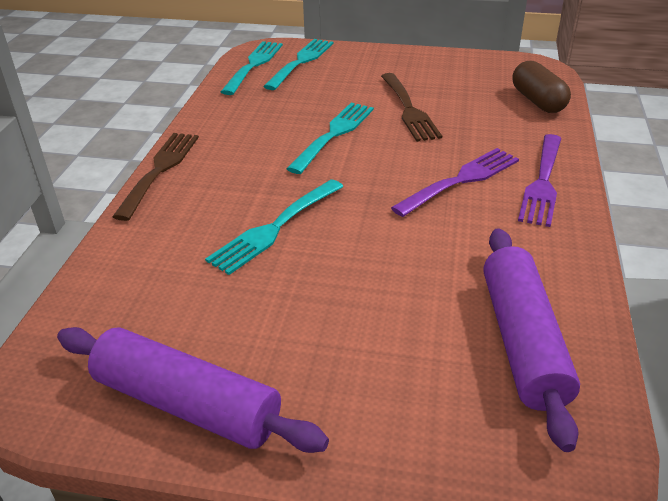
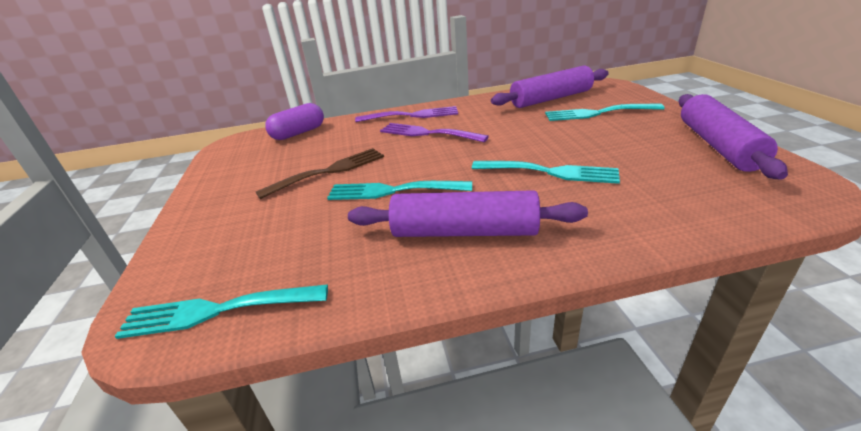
camera: 110 degrees left, 5 degrees down
brown fork [112,133,199,221] -> none
turquoise fork [263,39,333,90] -> turquoise fork moved to [545,103,665,121]
brown capsule [512,61,571,113] -> purple capsule [265,103,324,140]
none -> purple rolling pin [348,190,588,237]

